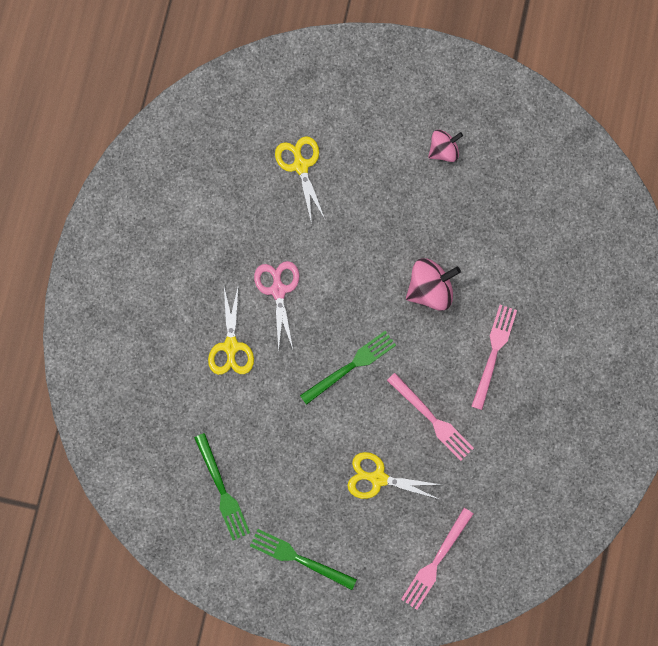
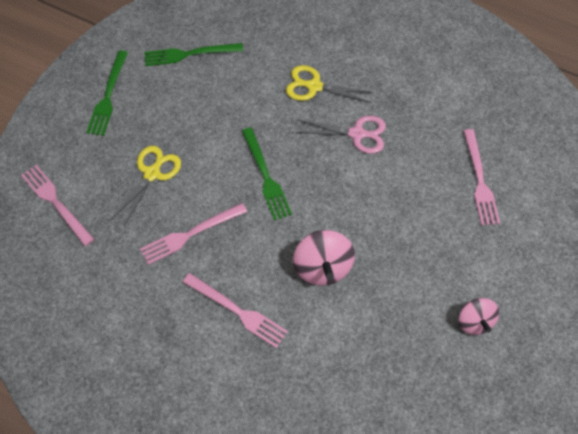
camera: 105 degrees right, 15 degrees down
green fork [250,529,357,590] -> green fork turned 150 degrees clockwise [86,50,128,136]
yellow scissors [275,136,325,224] -> pink fork [463,129,500,226]

